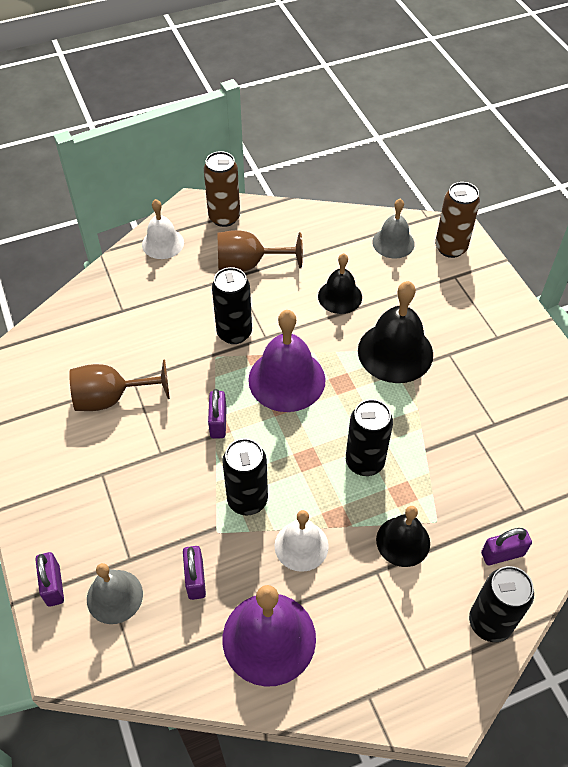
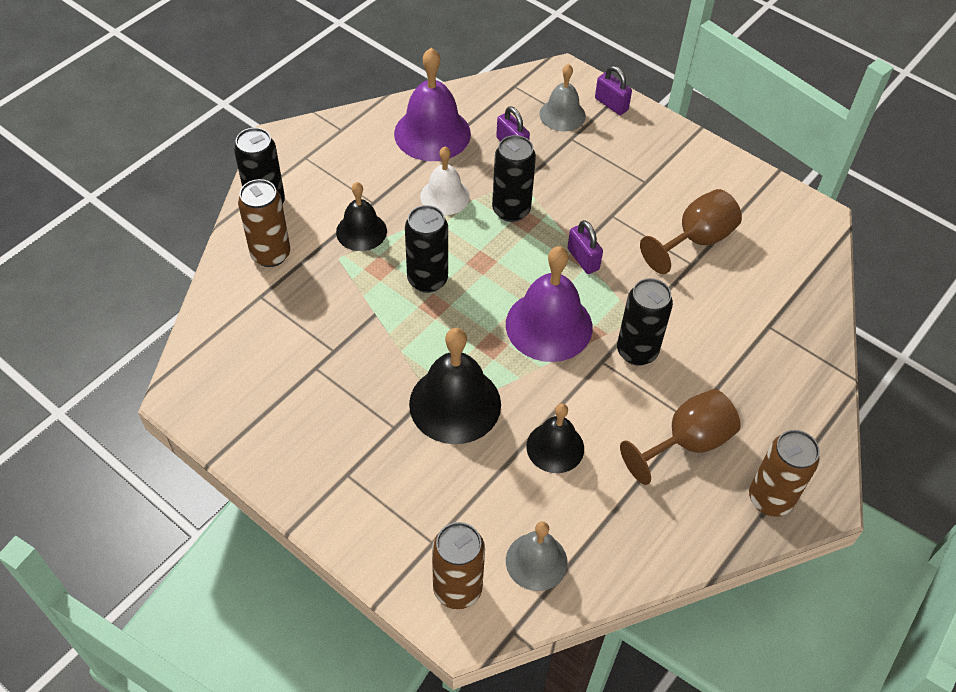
camera: 150 degrees right, 0 degrees up
white bell [142,199,184,259] -> none
purple padlock [481,528,532,565] -> brown can [238,179,290,267]

